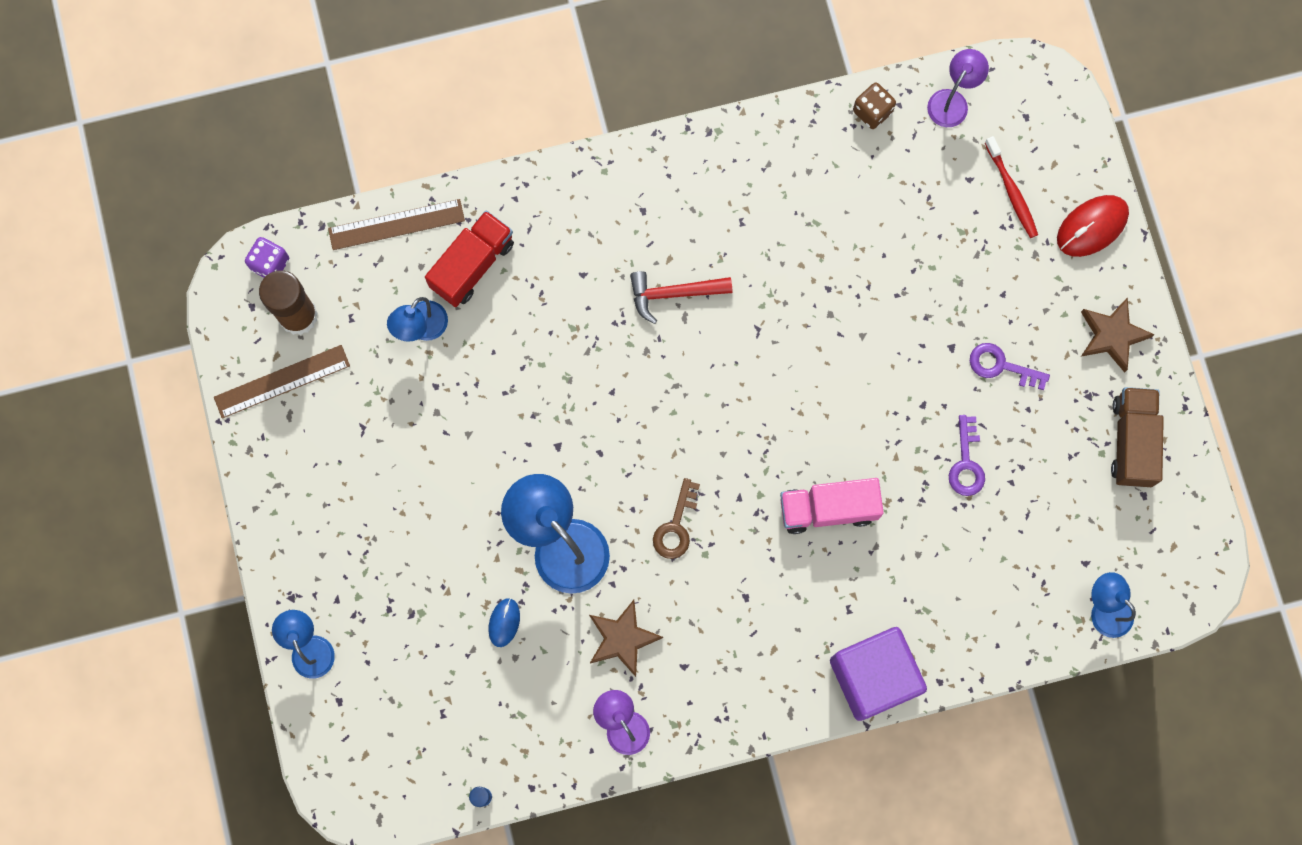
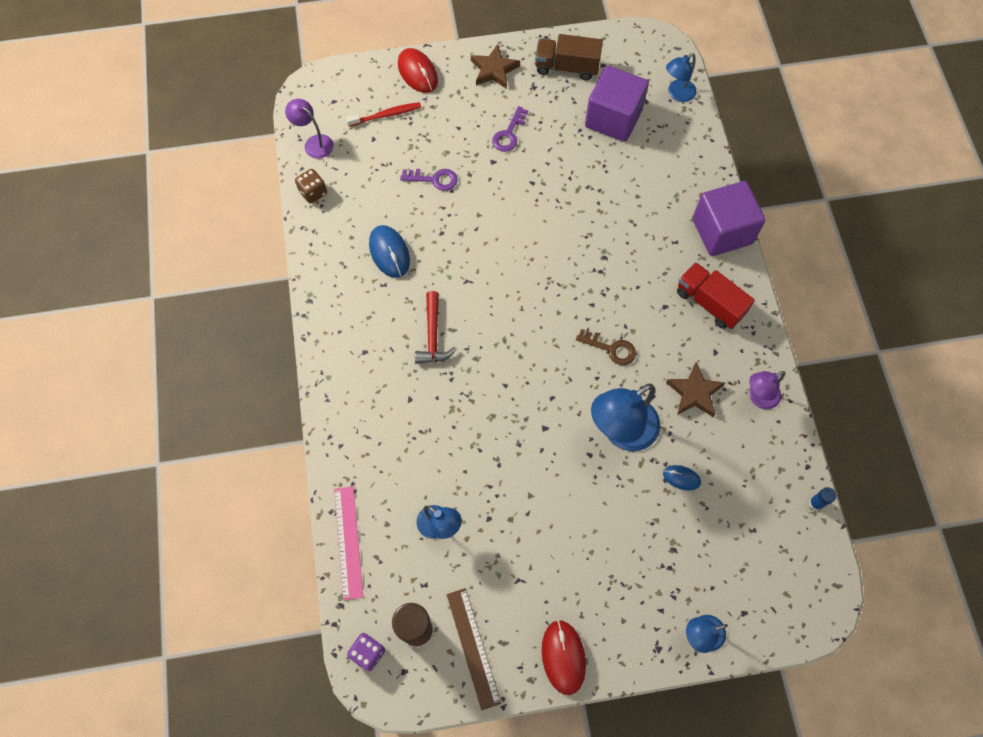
camera: 85 degrees left, 10 degrees down
brown ruler [328,199,465,250] -> pink ruler [334,486,363,600]
red truck [425,211,514,307] -> red truck moved to [677,262,755,329]
pink truck [780,478,884,534] -> none
purple key [949,415,985,496] -> purple key moved to [400,169,458,191]
none -> blue mouse [369,225,410,278]
none -> red mouse [542,620,586,695]
none -> purple cube [585,66,649,142]

